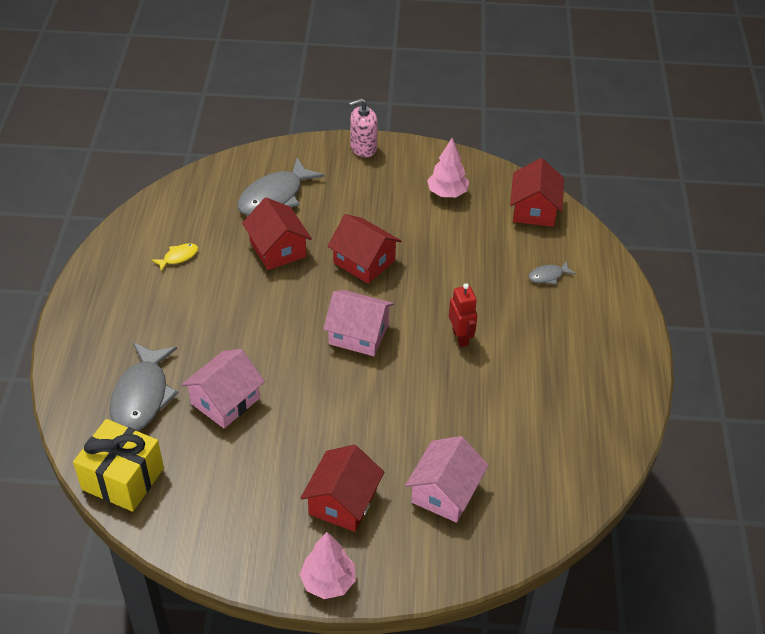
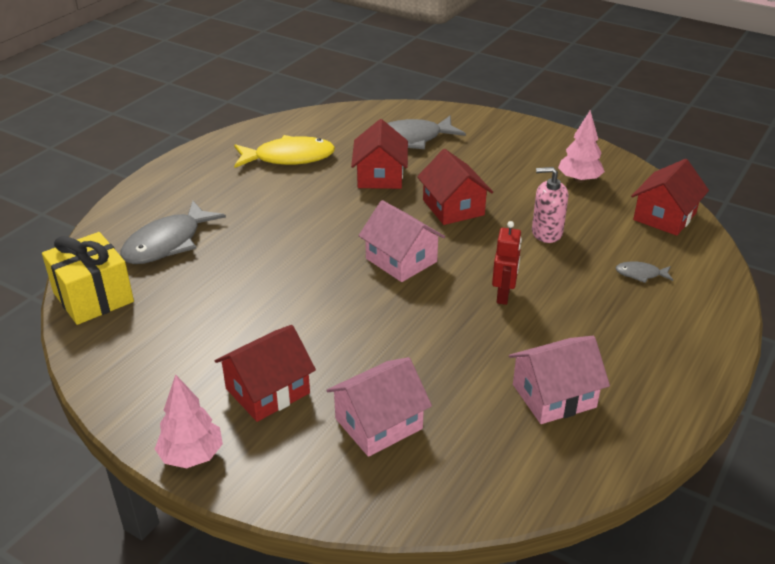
camera: 30 degrees right, 10 degrees down
yellow fish [152,243,198,272] -> yellow fish [234,135,335,168], size x2.16
pink house [181,349,265,428] -> pink house moved to [509,336,610,424]
pink soap dispenser [349,98,378,157] -> pink soap dispenser moved to [532,167,568,243]

